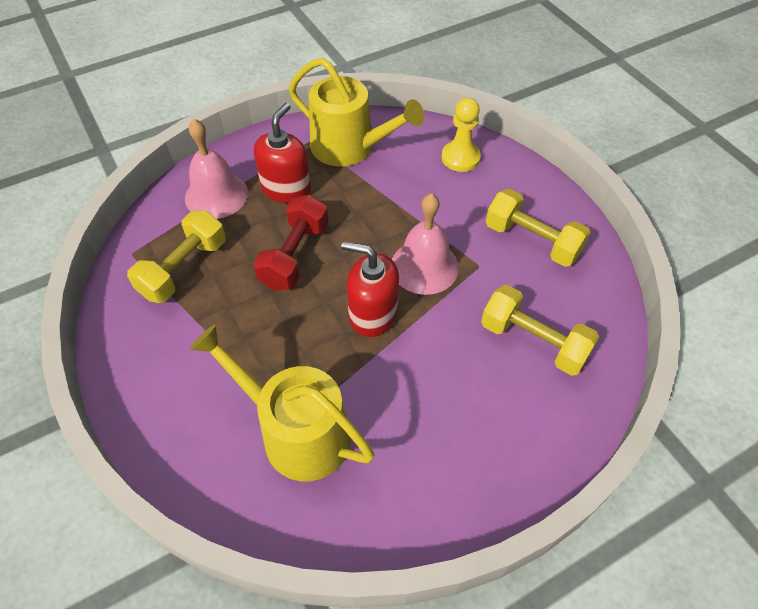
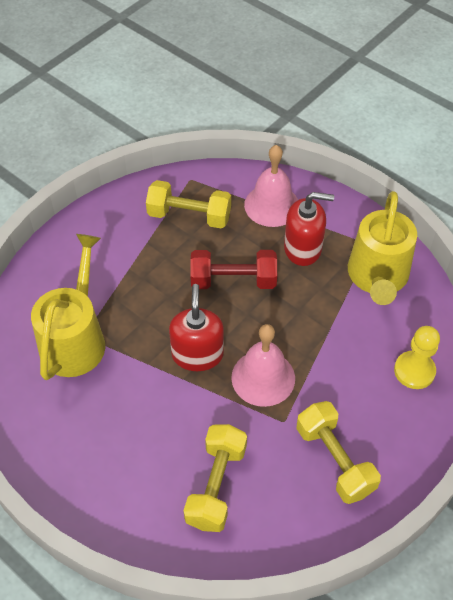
camera: 70 degrees right, 0 degrees up
yellow dumbbell [485,189,591,267] -> yellow dumbbell turned 45 degrees counterclockwise [296,401,381,504]

